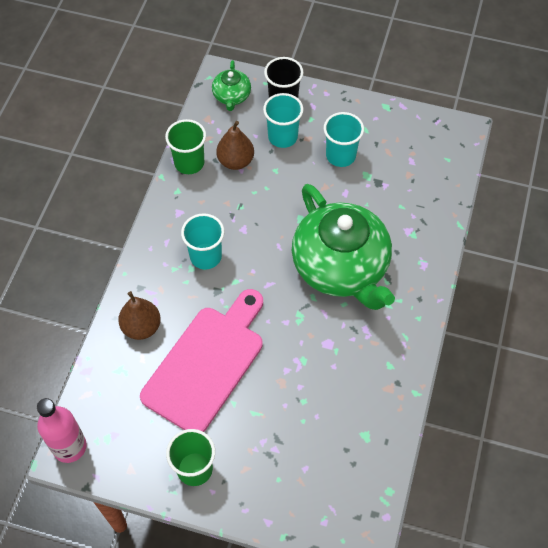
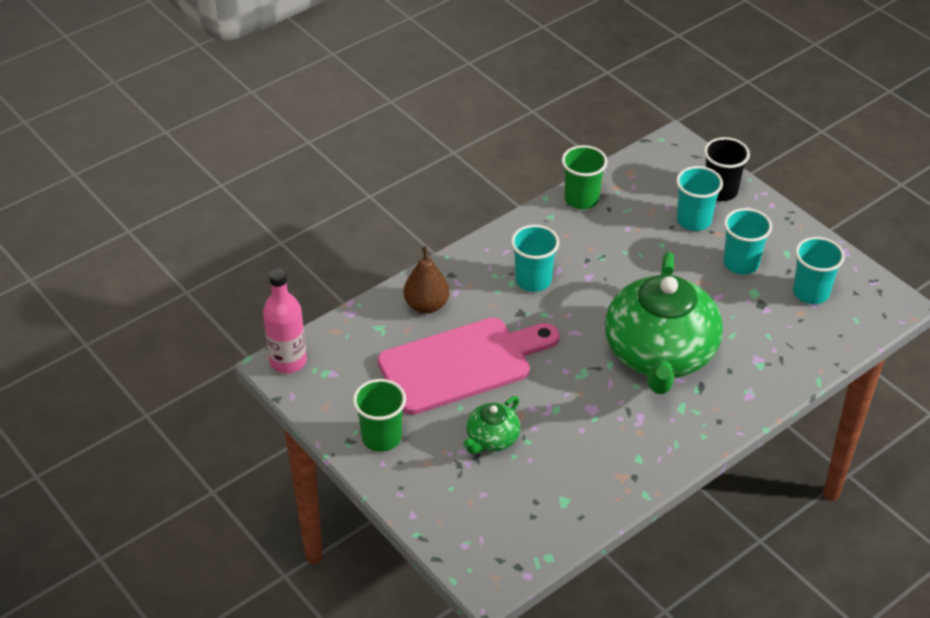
camera: 35 degrees right, 15 degrees down
green teapot [212,60,251,111] -> green teapot moved to [463,396,520,454]
brown pear [217,121,254,170] -> none
none -> turquoise cup [793,237,845,304]

